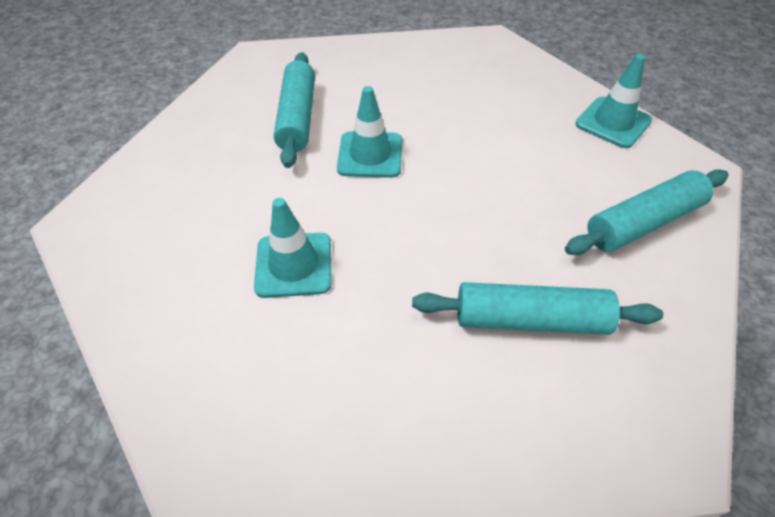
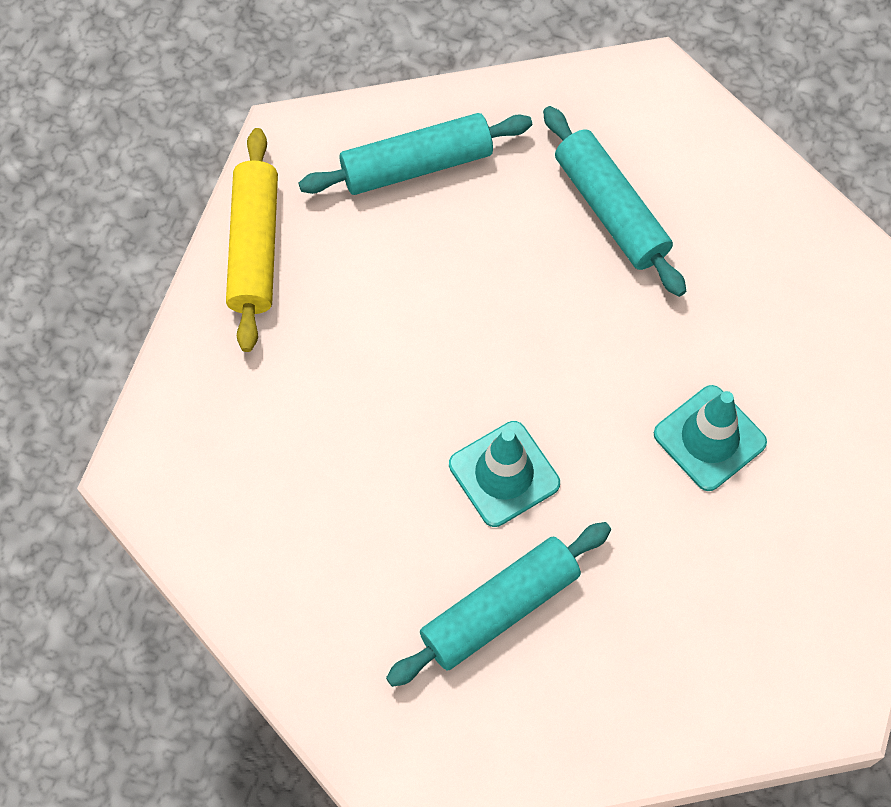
camera: 125 degrees left, 15 degrees up
turquoise rolling pin [565,169,728,255] -> turquoise rolling pin turned 45 degrees counterclockwise [299,113,532,195]
turquoise traffic cone [575,54,652,148] -> yellow rolling pin [226,128,278,352]

